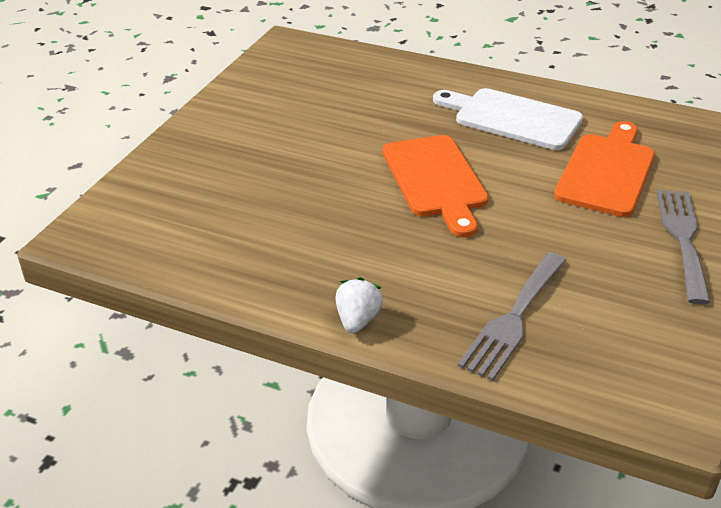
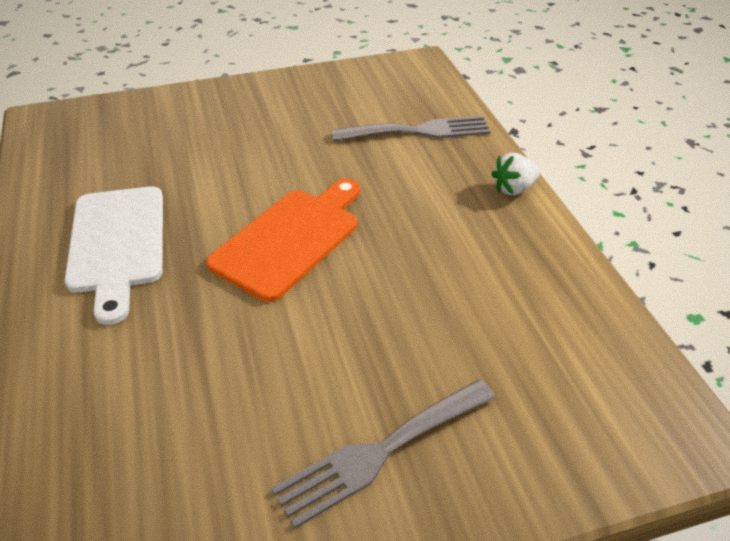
camera: 130 degrees left, 5 degrees up
orange cutting board [554,121,655,217] -> none
grey fork [656,190,711,305] -> grey fork moved to [271,379,496,529]

